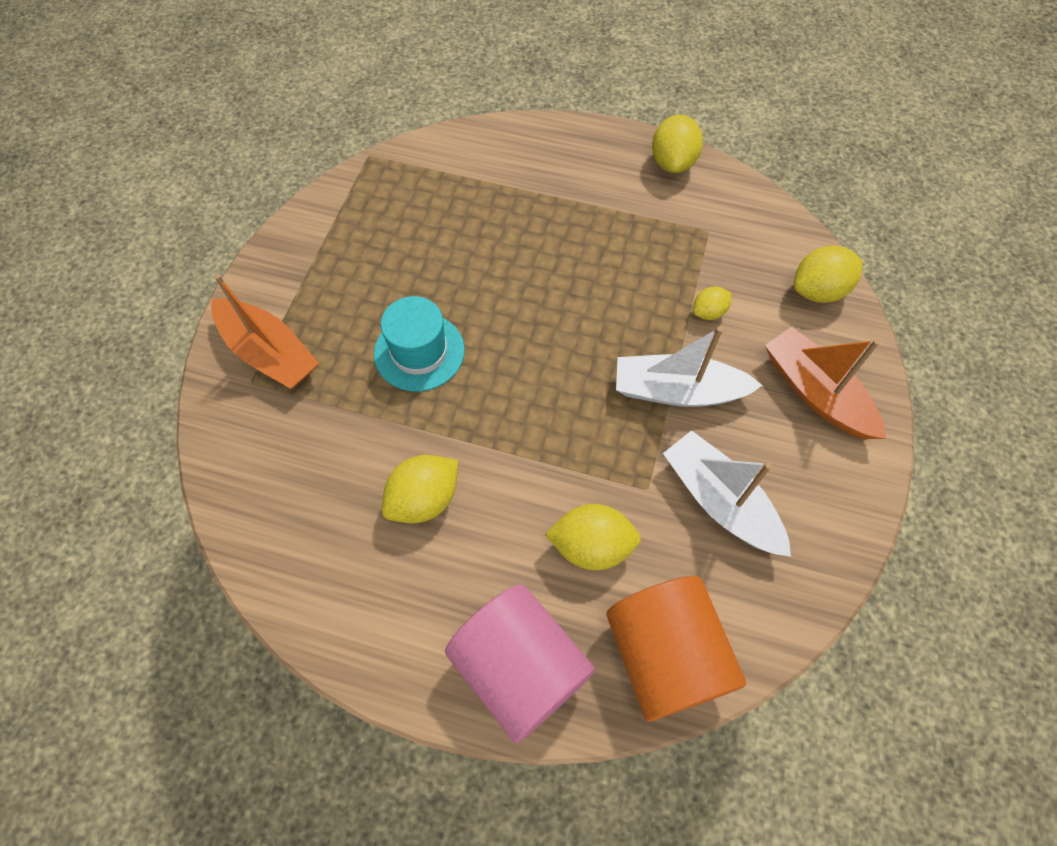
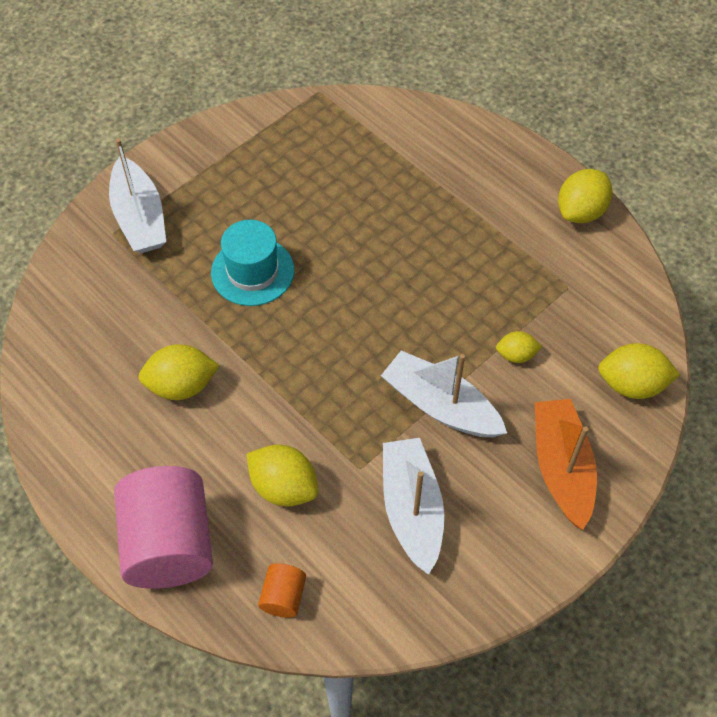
camera: 30 degrees right, 5 degrees down
orange boat [211,274,319,389] -> white boat [109,138,166,253]
orange cylinder [607,576,746,721] -> orange cylinder [258,563,306,618], size x0.44

